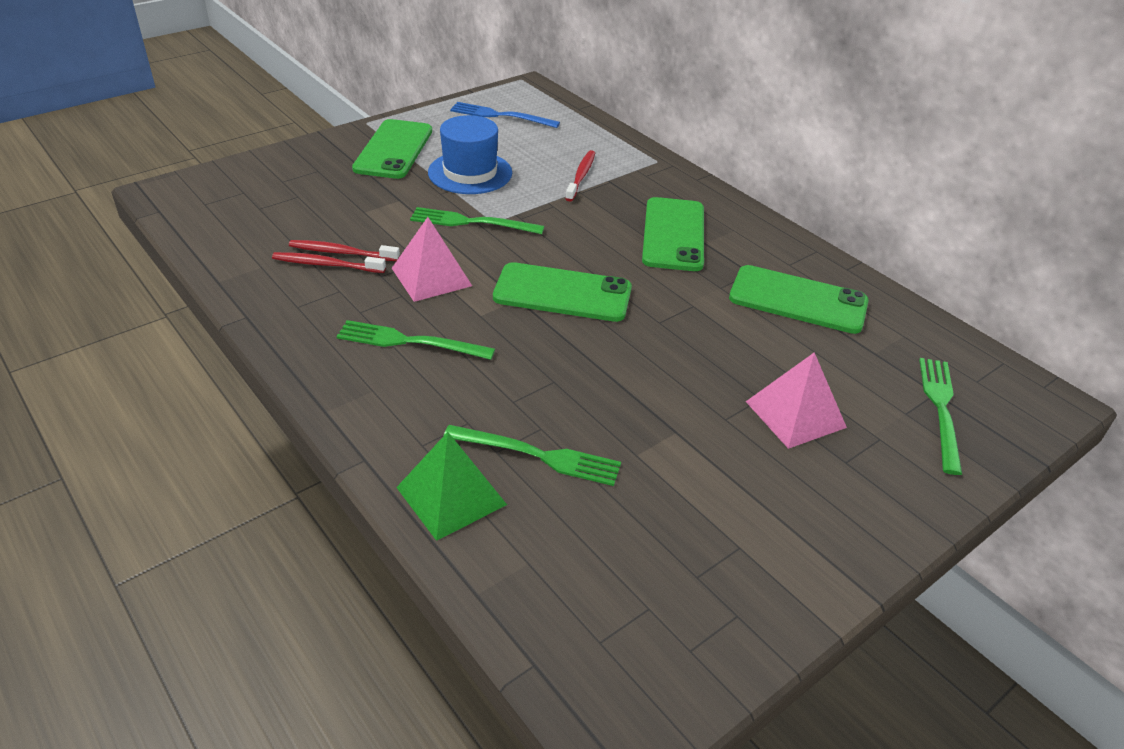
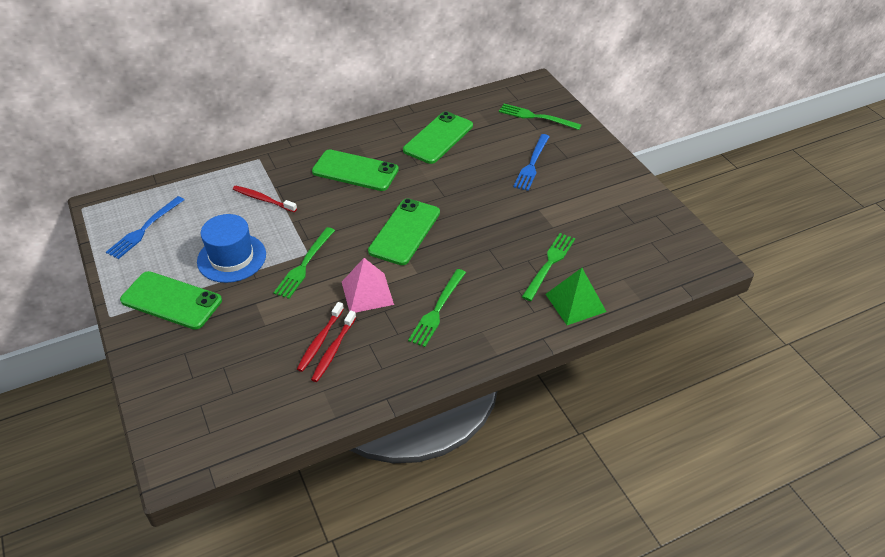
camera: 75 degrees left, 5 degrees up
pink pyramid [746,352,847,449] -> blue fork [513,134,550,191]

